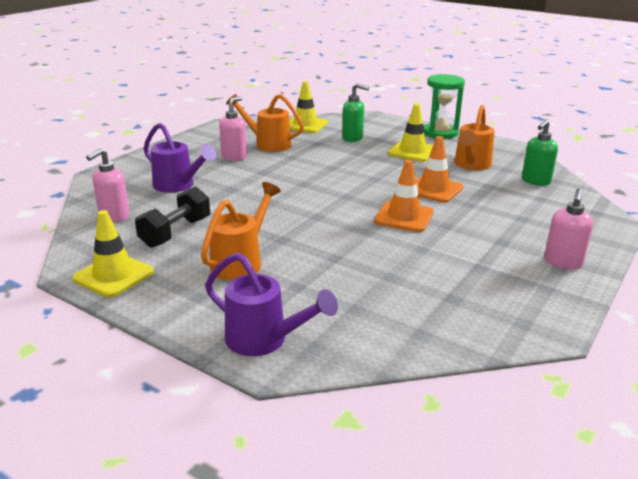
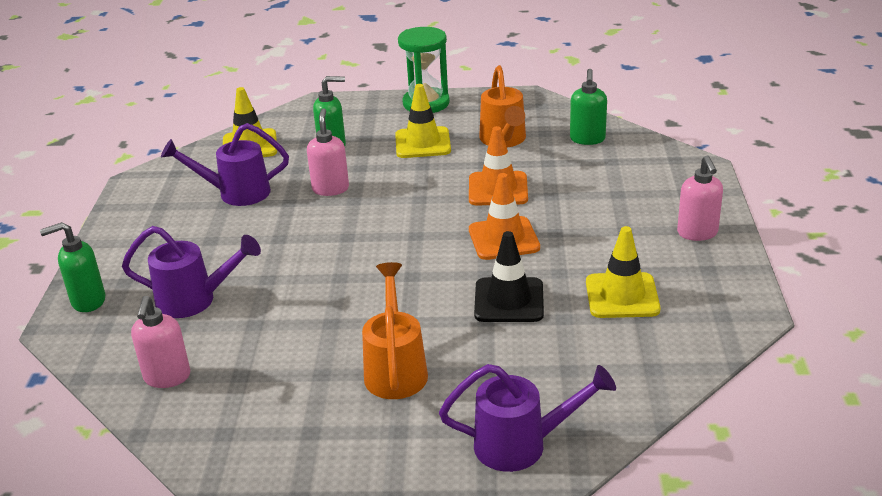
camera: 30 degrees left, 5 degrees up
yellow traffic cone [72,210,154,297] -> yellow traffic cone moved to [586,226,661,318]
black dumbbell [135,186,210,248] -> none
pink soap dispenser [219,96,247,161] -> pink soap dispenser moved to [307,108,349,196]
orange watering can [226,94,304,152] -> purple watering can [161,123,289,206]
none -> green soap dispenser [40,222,105,312]
none -> black traffic cone [474,231,544,322]

